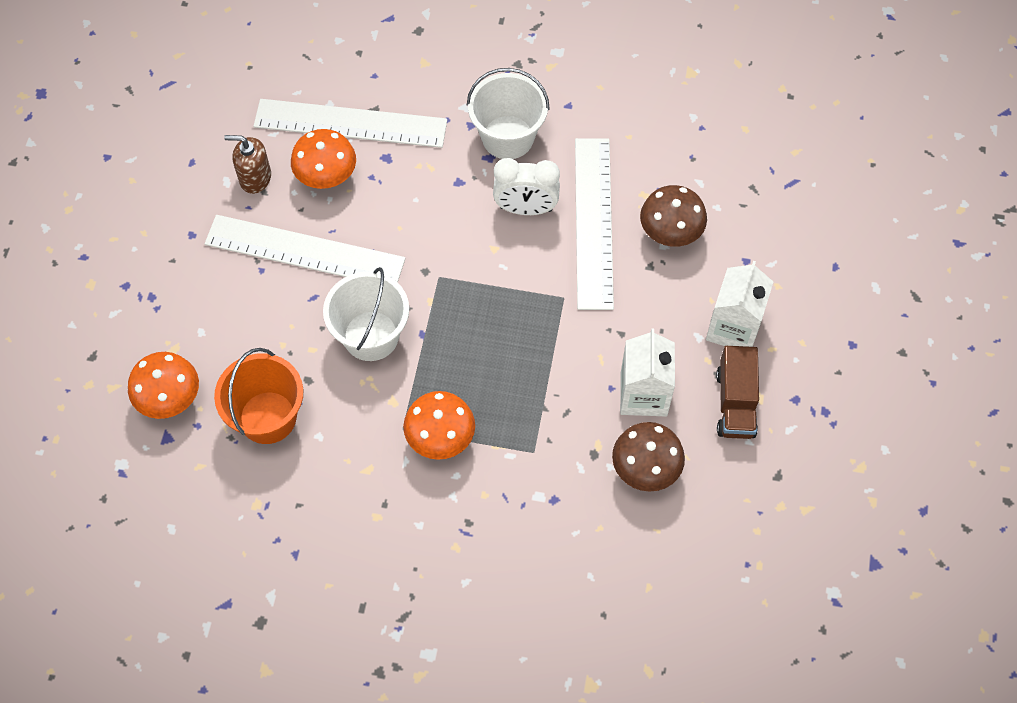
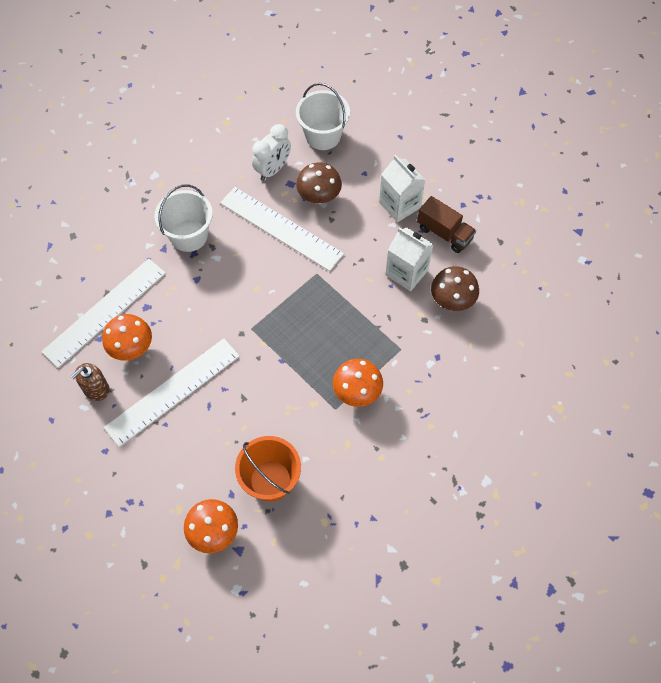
camera: 55 degrees left, 0 degrees up
white bucket [323,267,409,361] -> white bucket moved to [296,83,350,150]
white clock [493,158,560,215] -> white clock moved to [252,124,291,181]

